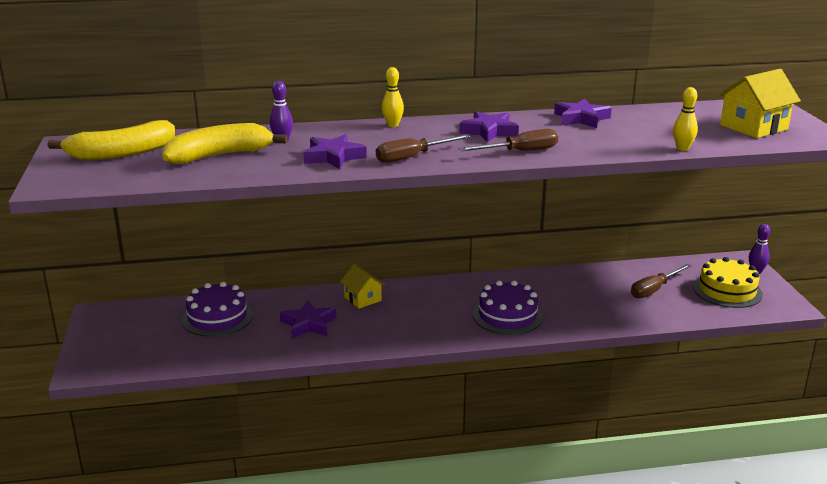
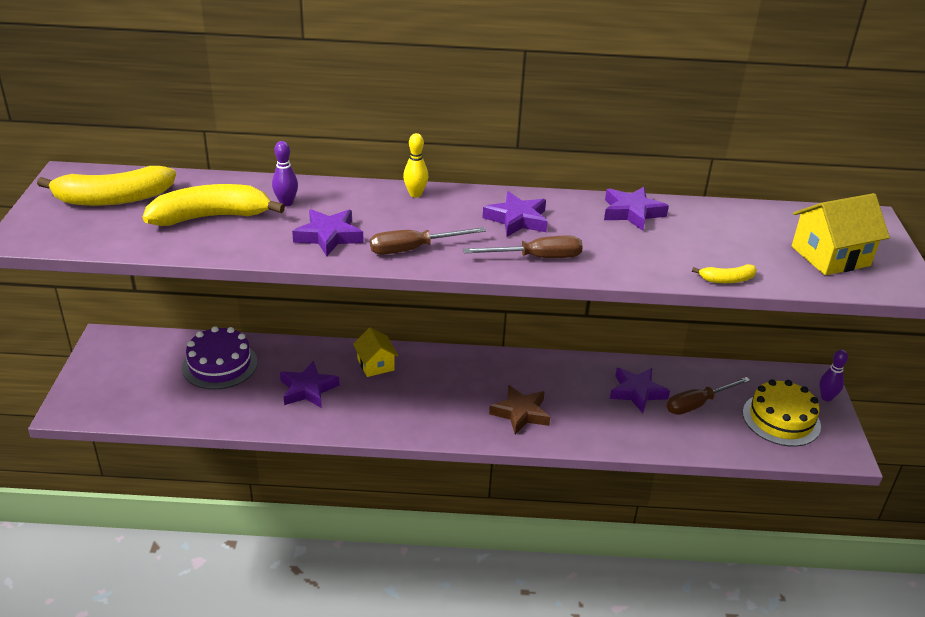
camera: 10 degrees right, 10 degrees up
purple cake [473,281,543,335] -> brown star [489,385,550,434]
yellow bowling pin [673,87,698,151] -> yellow banana [692,264,757,283]
none -> purple star [610,368,670,413]

